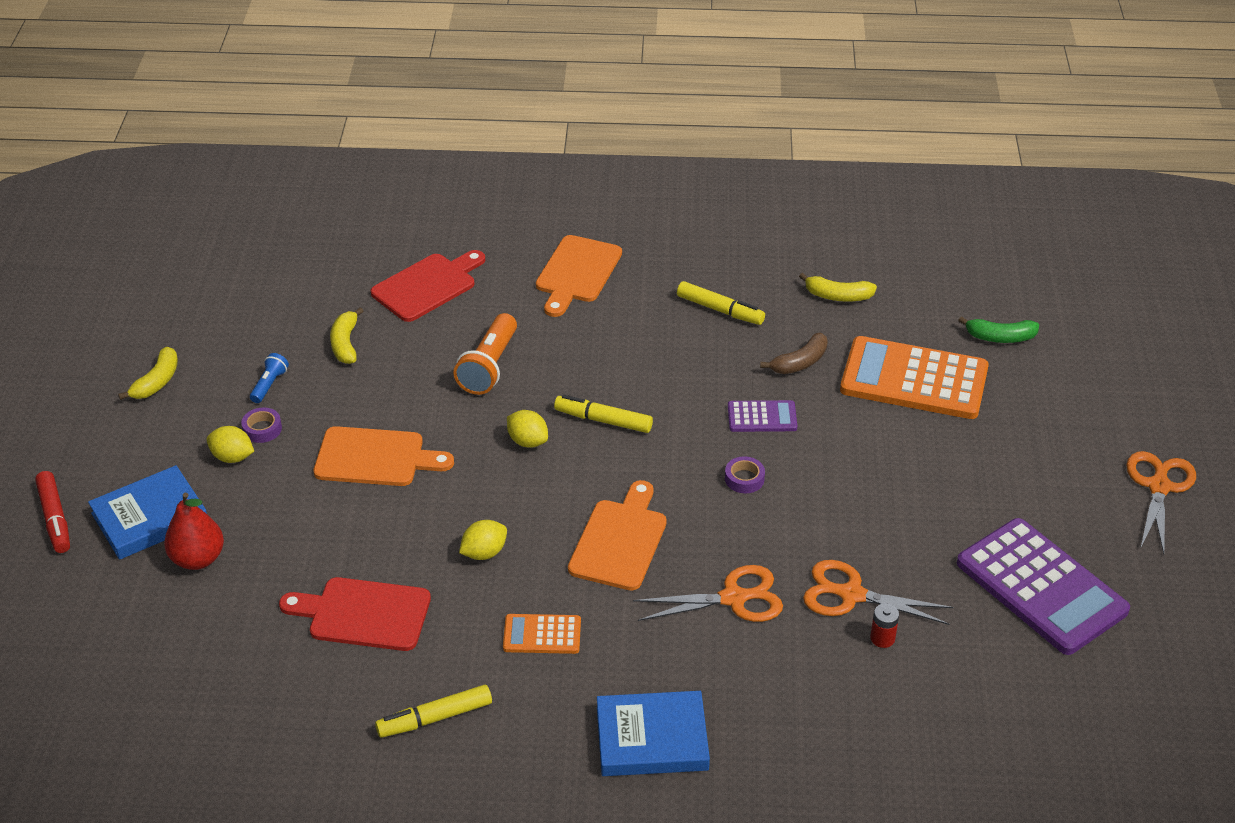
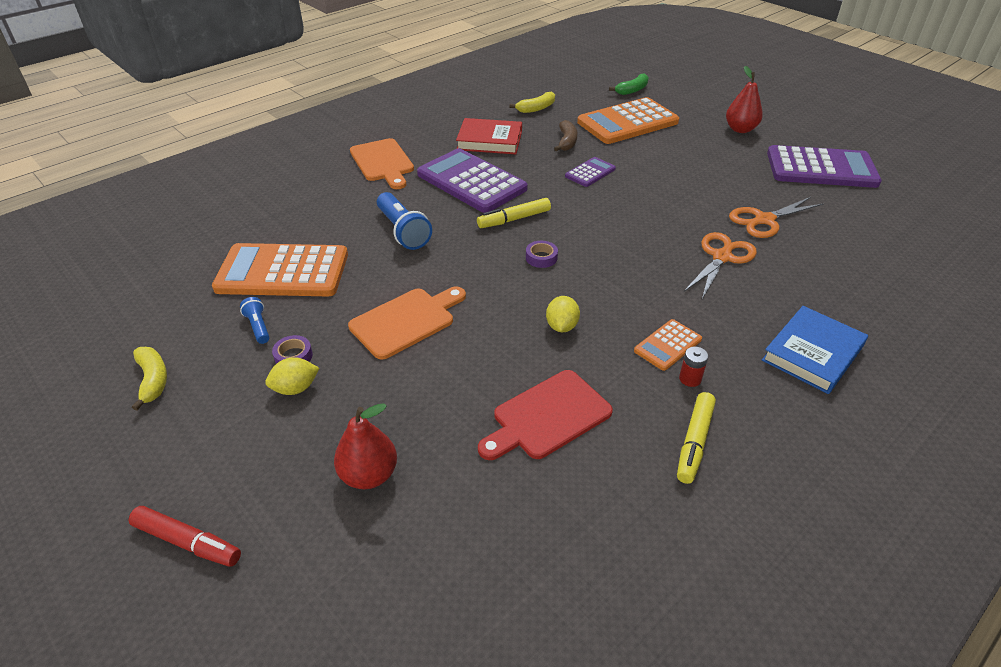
camera: 45 degrees left, 0 degrees up
blue book [88,465,207,560] -> none
yellow banana [330,307,363,364] -> orange calculator [212,243,348,296]
red cutting board [371,250,485,322] -> none
orange flashlight [453,313,517,395] -> blue flashlight [377,192,432,250]
yellow lemon [507,410,548,448] -> none
orange cutting board [568,480,667,591] -> none
yellow marker [677,281,765,325] -> red book [456,118,522,154]
purple tape [725,456,765,493] -> purple tape moved to [526,241,558,268]
red battery [870,604,899,648] -> red battery moved to [679,346,708,387]
orange scissors [1126,451,1196,554] -> none
none -> purple calculator [417,148,528,213]
none -> red pear [726,66,763,133]

